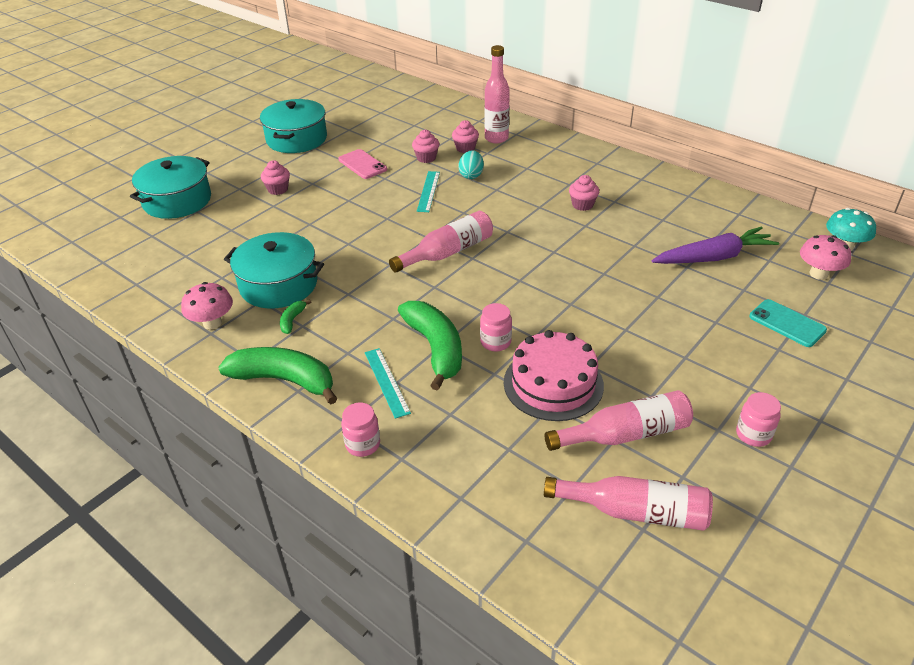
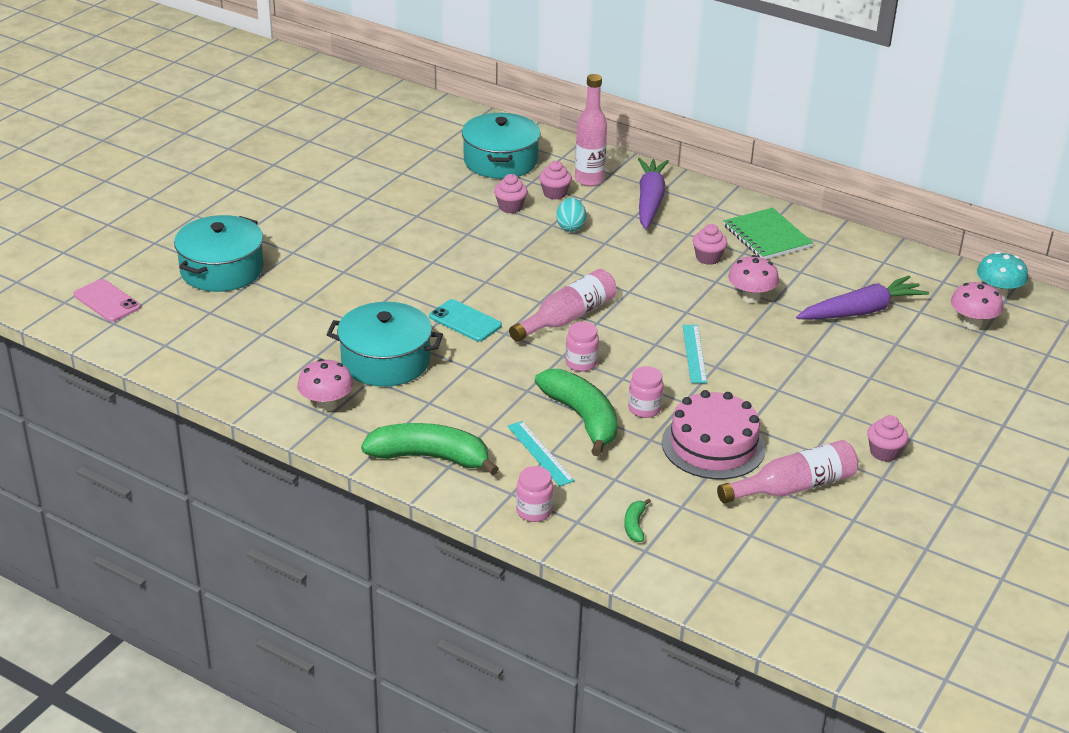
camera: 10 degrees left, 5 degrees down
turquoise pot [260,99,327,153] -> turquoise pot moved to [462,113,541,179]
pink cupcake [261,160,290,195] -> pink cupcake moved to [867,415,908,462]
green banana [280,300,311,334] -> green banana moved to [624,498,651,542]
pink phone [338,149,387,179] -> pink phone moved to [74,279,141,322]
turquoise ruler [417,171,440,212] -> turquoise ruler moved to [683,325,707,383]
pink bottle [544,476,713,531] -> none
pink jar [736,392,781,447] -> pink jar moved to [565,322,599,372]
turquoise phone [749,299,827,347] -> turquoise phone moved to [429,299,502,342]
none -> purple carrot [638,158,669,229]
none -> green notebook [724,208,813,259]
none -> pink mushroom [728,255,779,303]

